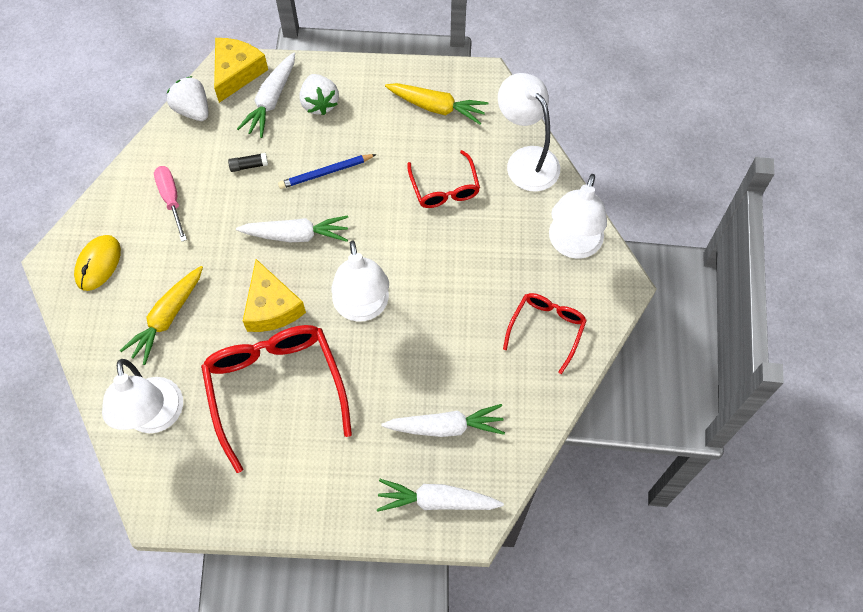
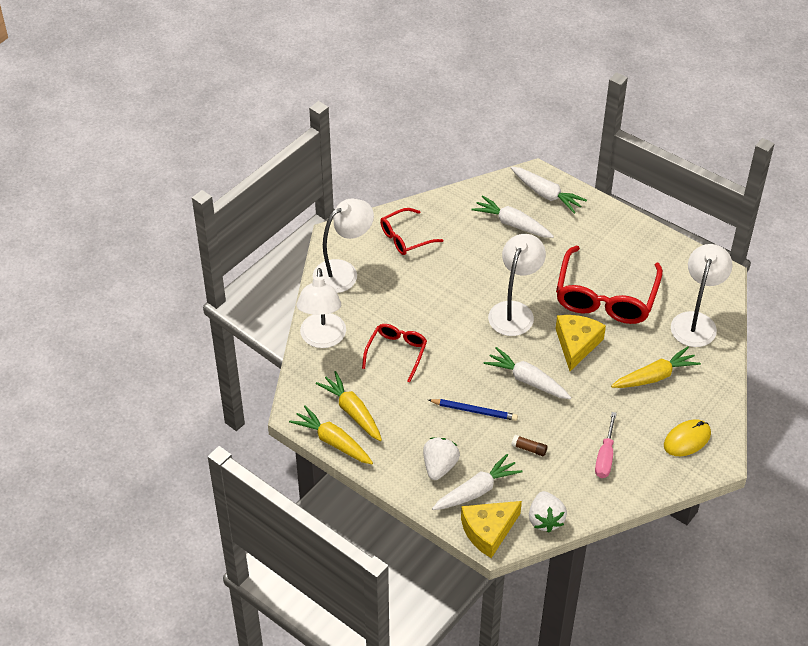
camera: 145 degrees left, 15 degrees down
black glue stick [228,153,268,172] -> brown glue stick [512,435,547,456]
none -> yellow carrot [289,405,373,464]

